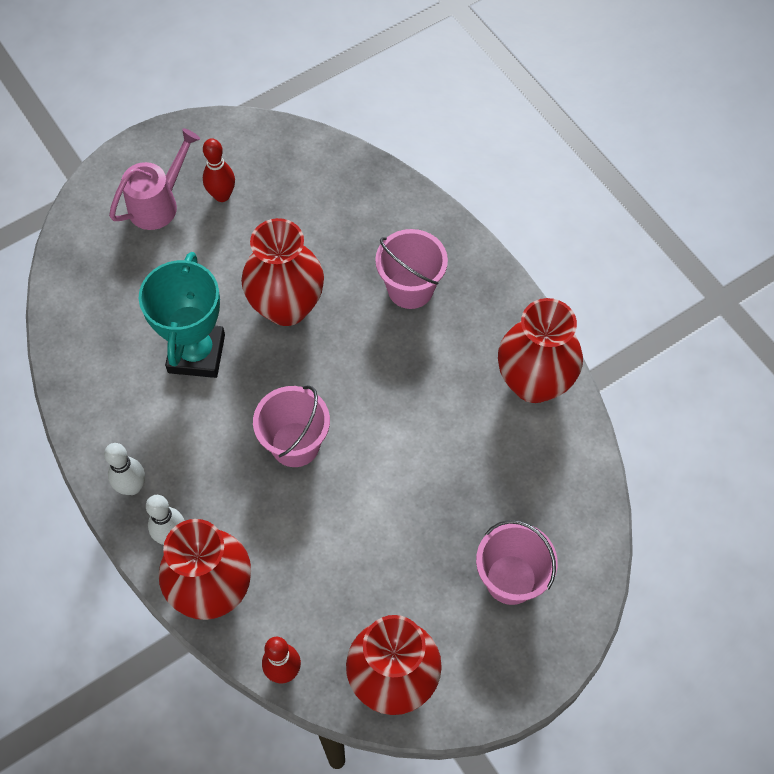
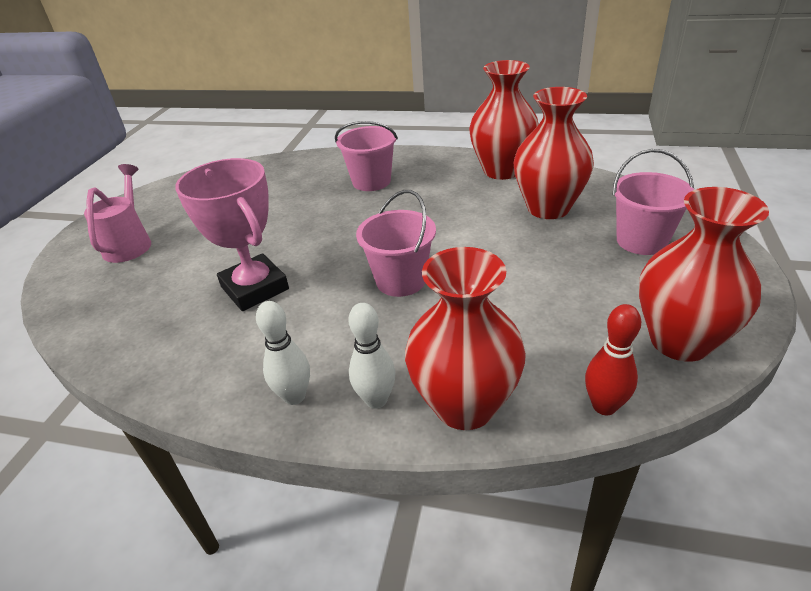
camera: 40 degrees left, 25 degrees down
turquoise trophy [138,252,225,378] -> pink trophy [175,158,289,311]
red bowling pin [203,138,235,202] -> none
red vase [241,218,324,326] -> red vase moved to [514,87,594,219]

